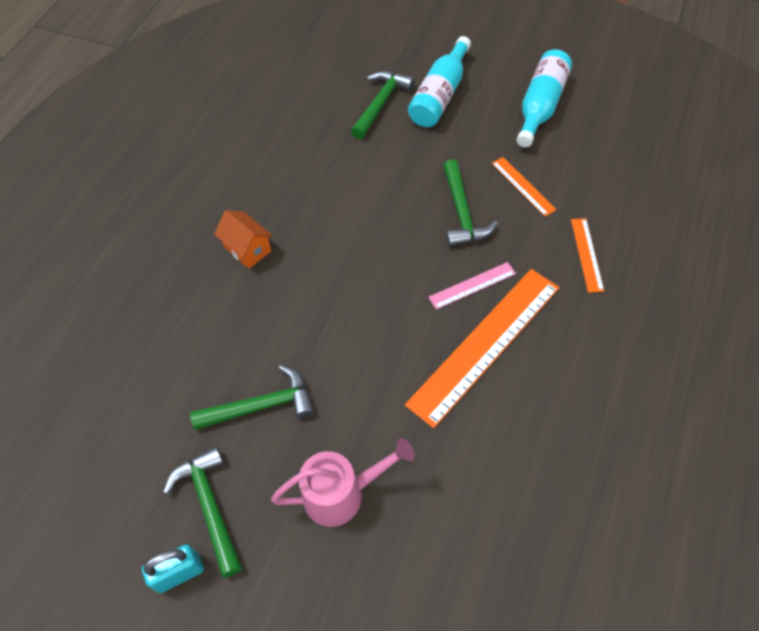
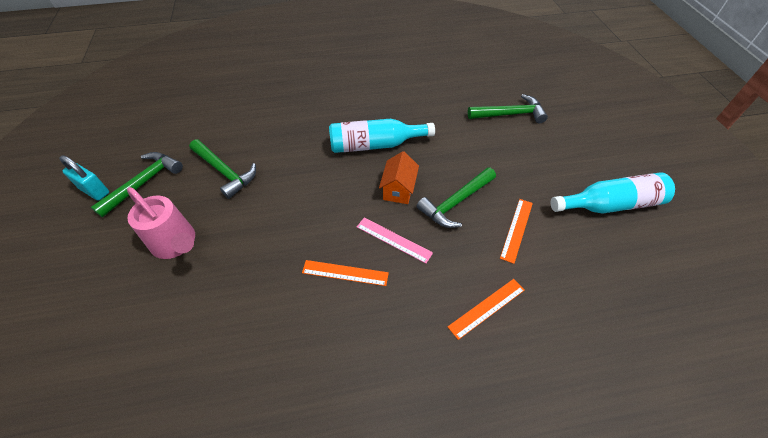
camera: 55 degrees right, 5 degrees down
orange house [214,210,273,269] -> orange house moved to [379,151,419,204]
orange ruler [405,269,560,428] -> orange ruler [302,260,389,286], size x0.47
turquoise bottle [408,36,471,127] -> turquoise bottle moved to [329,119,435,153]

